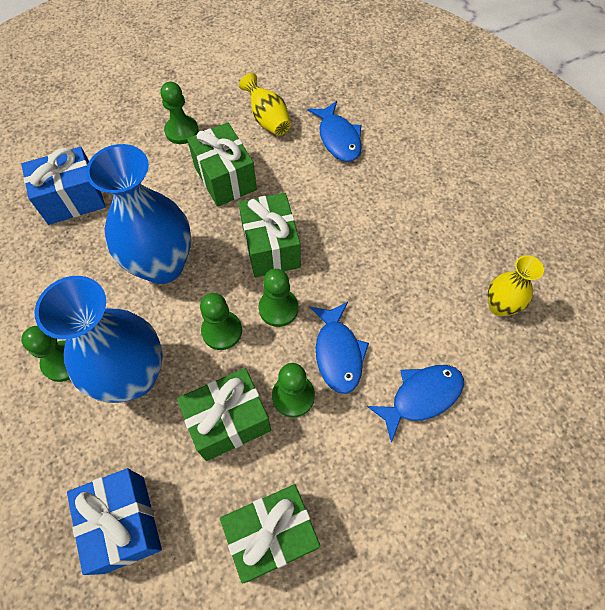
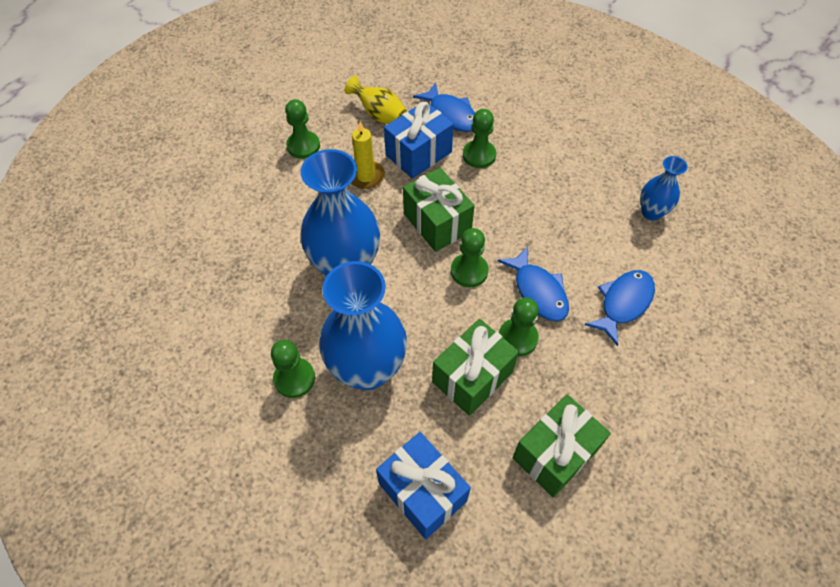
camera: 20 degrees left, 5 degrees down
blue gift [21,147,105,225] -> blue gift moved to [384,101,454,179]
green gift [187,122,257,207] -> yellow candle [351,122,385,189]
green pawn [200,293,242,350] -> green pawn moved to [463,109,496,168]
yellow vase [488,255,544,316] -> blue vase [640,156,688,221]

